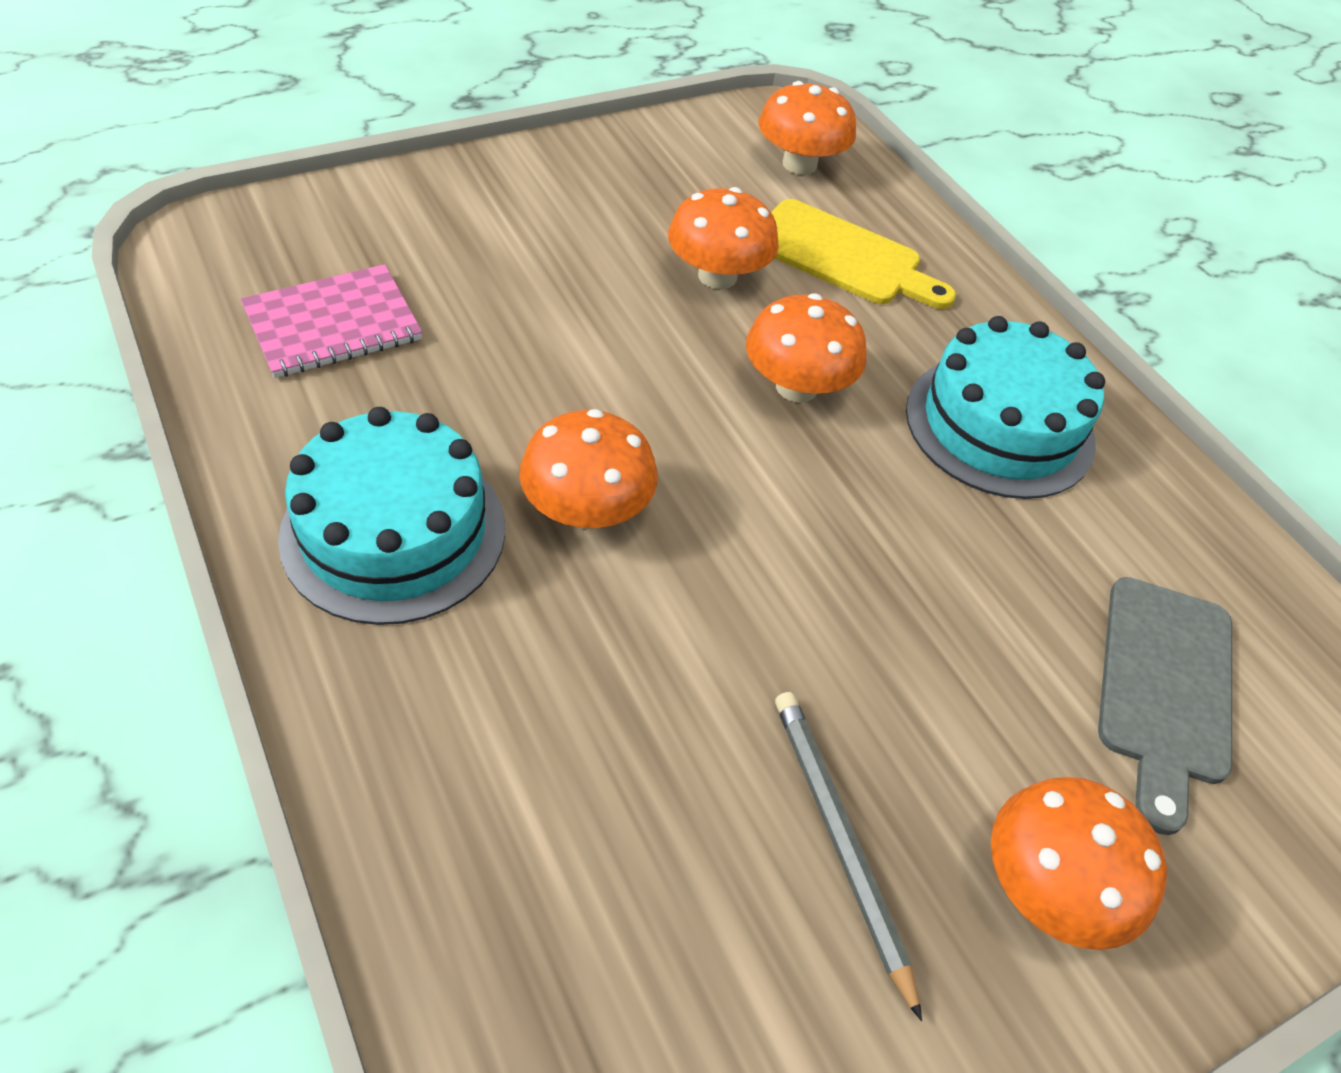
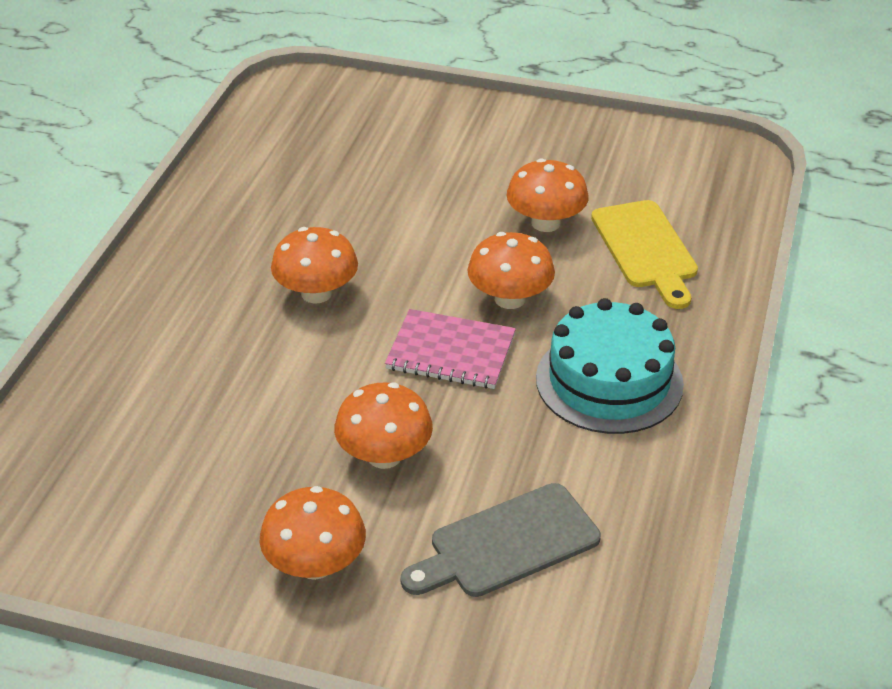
camera: 50 degrees right, 10 degrees down
pink notebook [241,264,422,378] -> pink notebook moved to [385,309,516,389]
turquoise cake [278,407,505,625] -> none
orange mushroom [759,81,856,175] -> orange mushroom moved to [334,382,433,469]
grey pencil [775,692,922,1021] -> none

